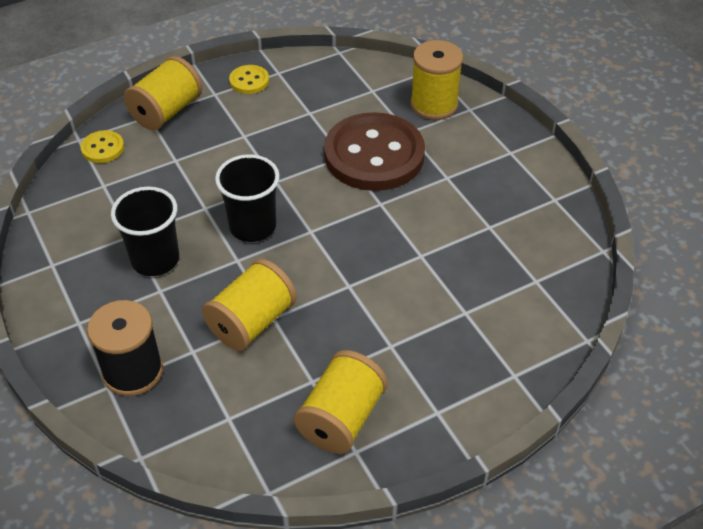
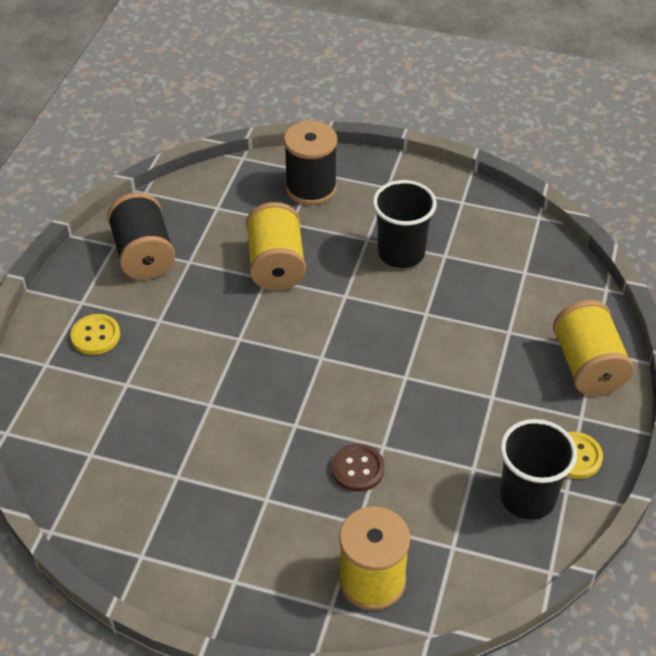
camera: 135 degrees right, 0 degrees up
yellow button [80,130,124,163] -> yellow button moved to [71,314,120,355]
black cup [215,154,280,242] -> black cup moved to [500,419,577,520]
yellow spool [294,350,388,454] -> black spool [107,193,175,280]
brown button [324,112,425,191] -> brown button [331,444,384,492], size x0.42

